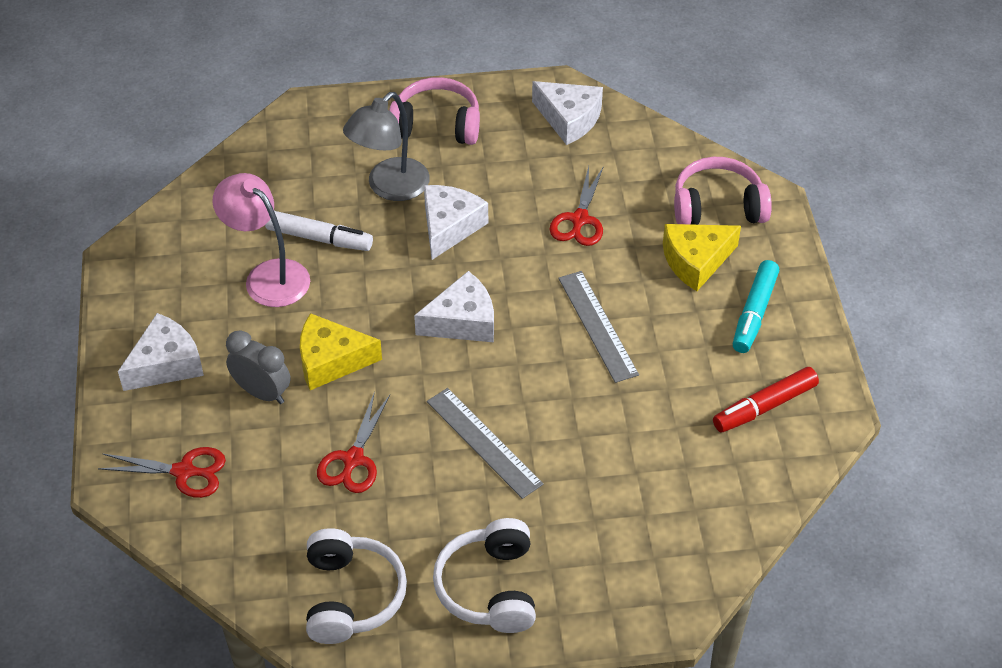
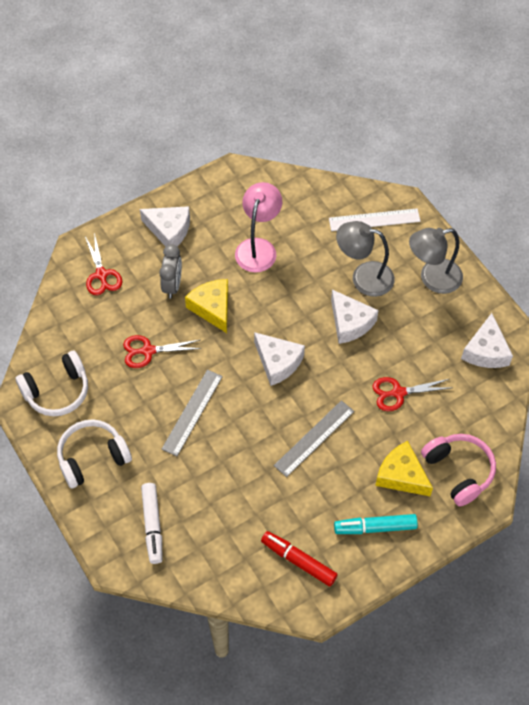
camera: 65 degrees right, 10 degrees up
white marker [265,211,373,251] -> white marker moved to [141,483,163,564]
pink headphones [389,77,480,145] -> grey lamp [409,228,463,294]
white cheese [424,185,488,260] -> white cheese turned 60 degrees clockwise [331,290,379,344]
none -> white ruler [329,208,420,231]

